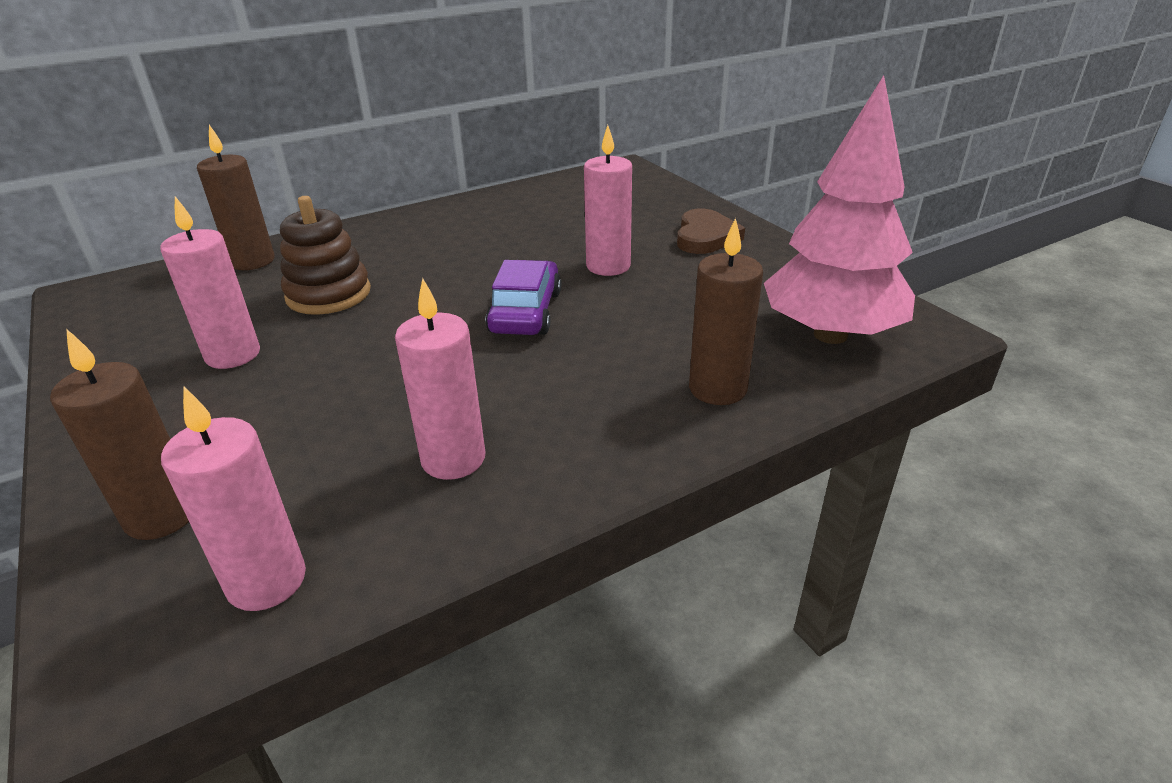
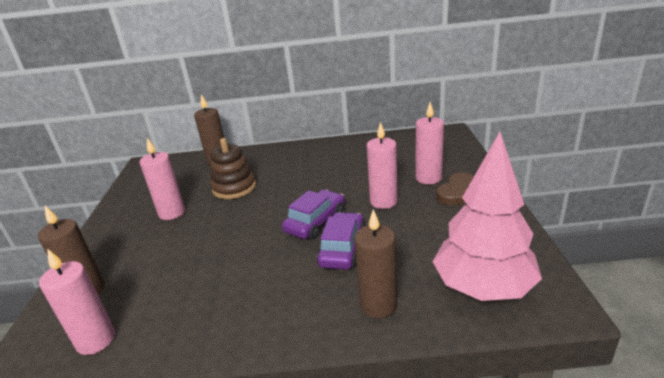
camera: 30 degrees right, 5 degrees down
pink candle [395,278,485,480] -> pink candle moved to [416,102,444,184]
none -> purple car [317,212,365,270]

